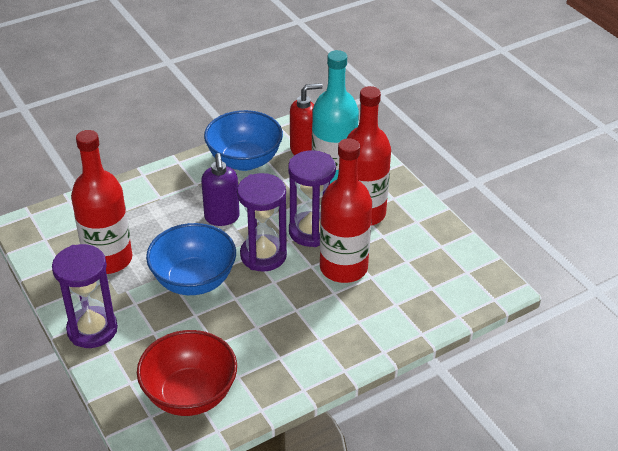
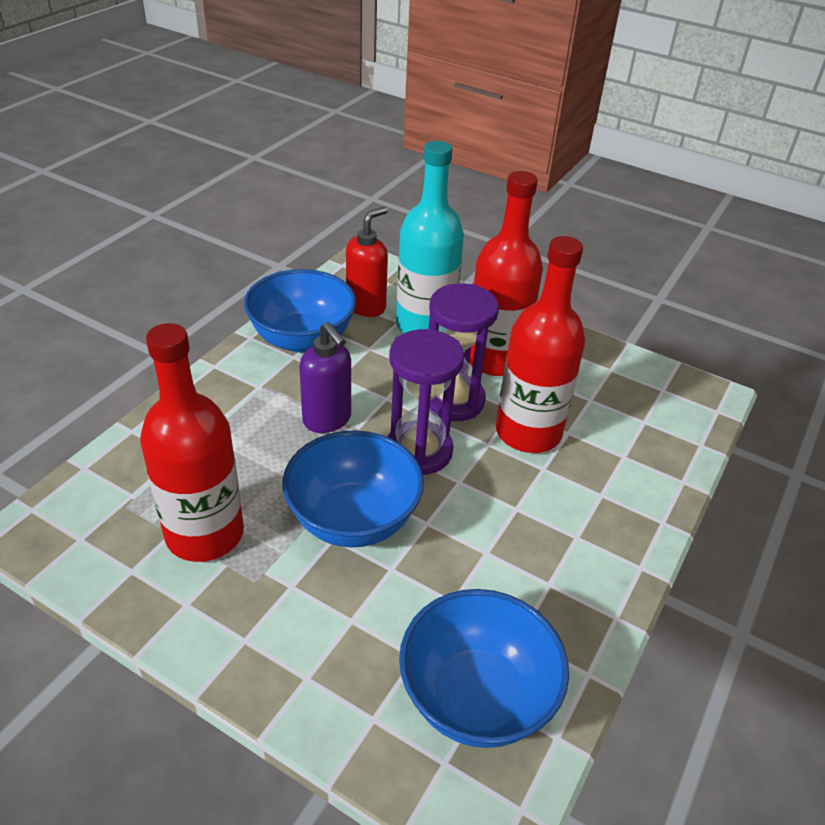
camera: 30 degrees left, 0 degrees up
purple hourglass [52,244,118,348] -> none
red bowl [137,330,237,416] -> blue bowl [399,589,569,748]

